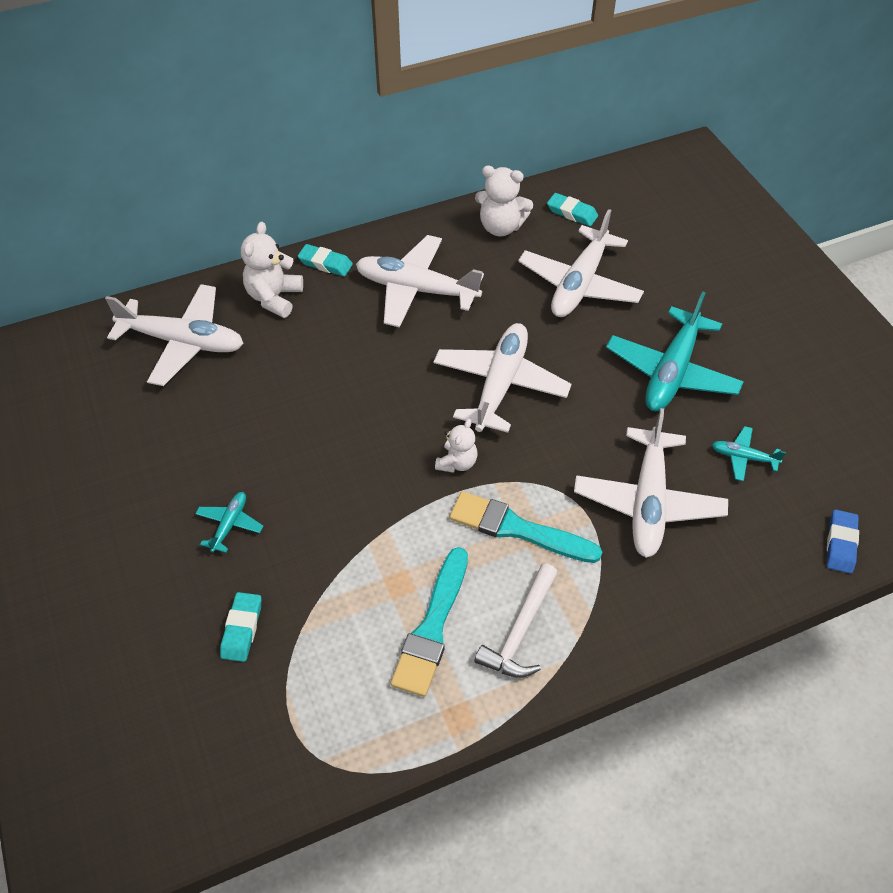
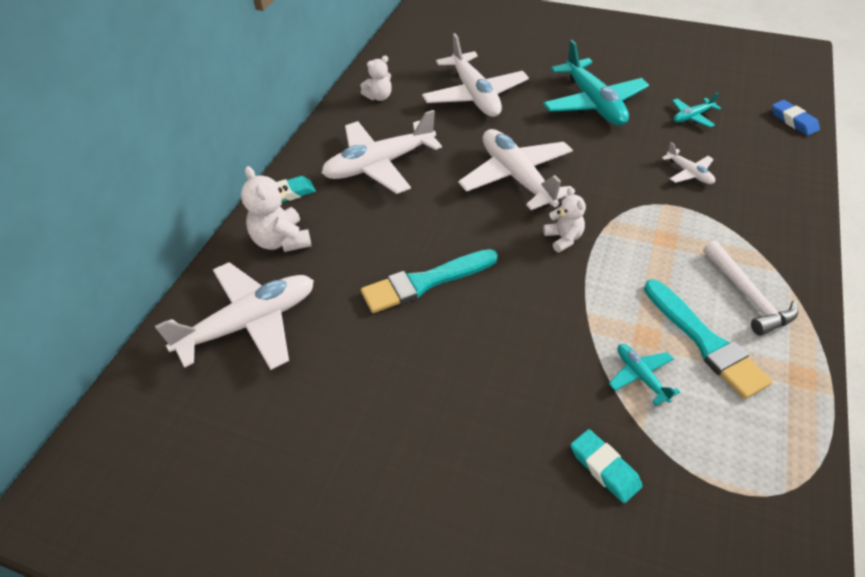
camera: 45 degrees left, 5 degrees down
turquoise plane [195,492,263,553] -> turquoise plane moved to [609,344,680,406]
turquoise brush [450,491,602,563] -> turquoise brush moved to [361,249,498,313]
white teddy bear [475,166,533,237] -> white teddy bear [360,55,392,101], size x0.64
turquoise eraser [547,193,598,226] -> none
white plane [574,408,728,558] -> white plane [662,142,715,184], size x0.46

